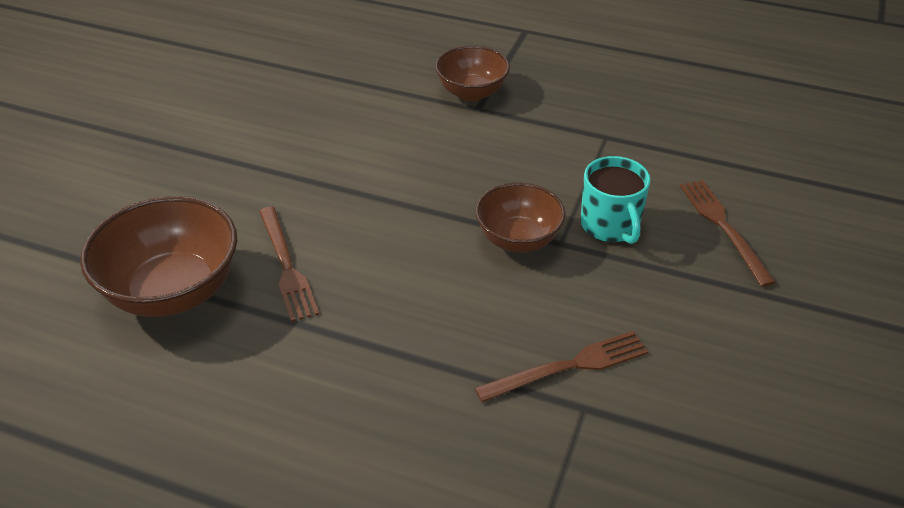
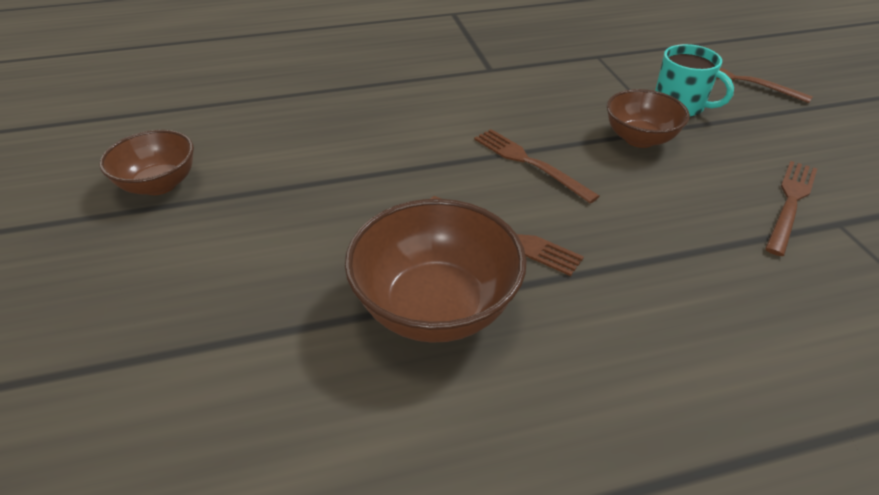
camera: 35 degrees left, 0 degrees up
brown bowl [435,46,510,101] -> brown bowl moved to [99,130,194,195]
none -> brown fork [474,129,600,203]

